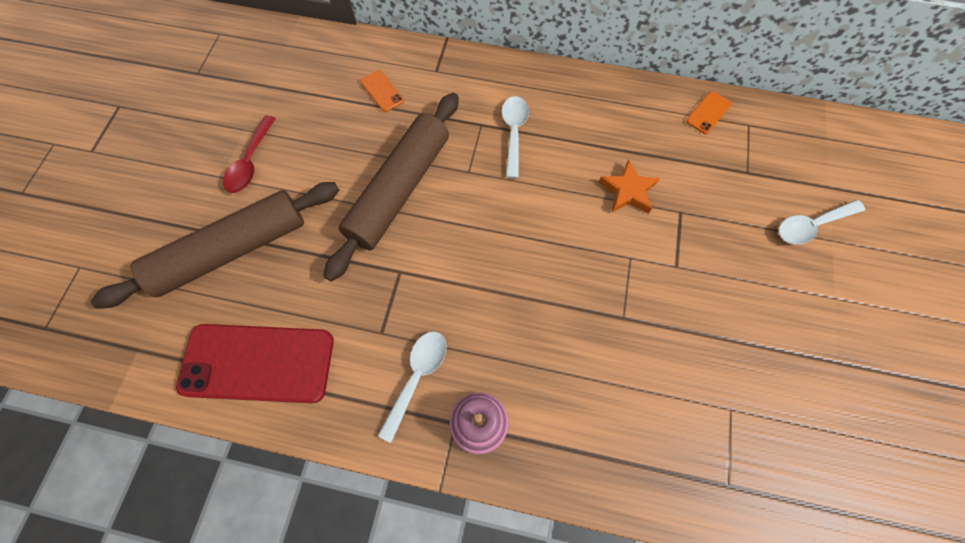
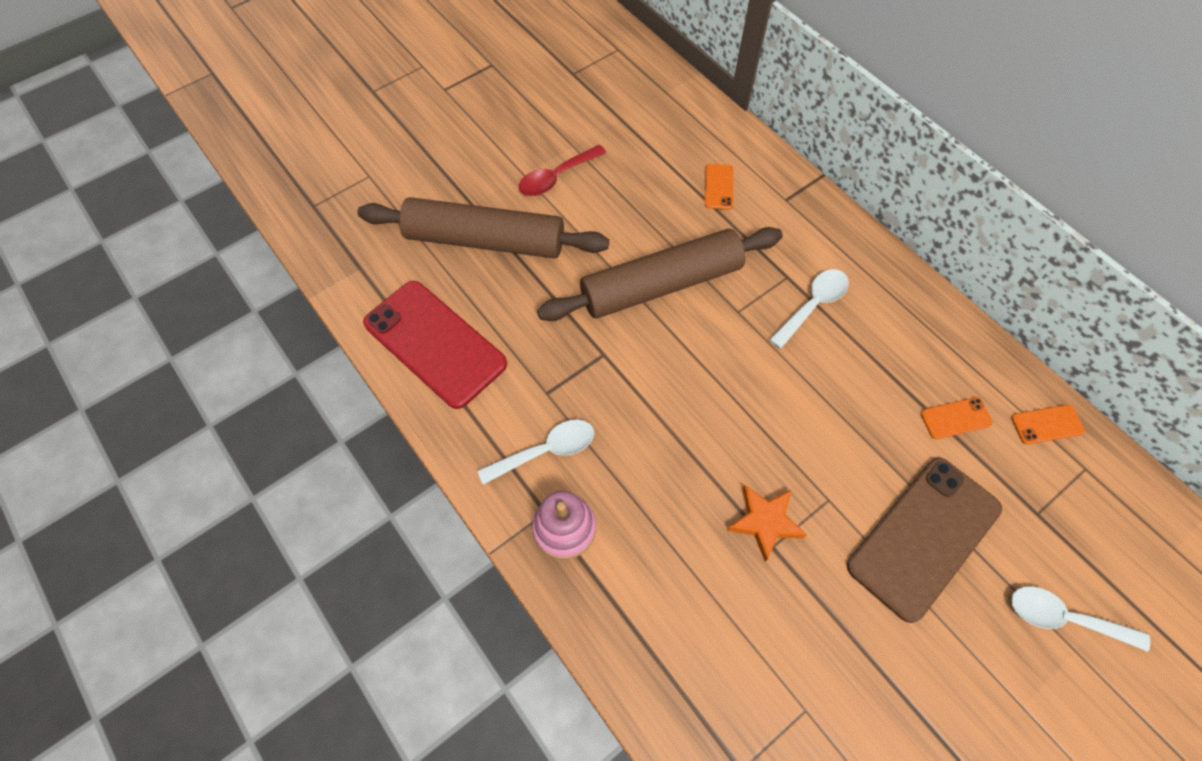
camera: 40 degrees right, 5 degrees down
orange star [599,160,660,214] -> orange star moved to [727,485,807,562]
none -> brown phone [847,458,1002,623]
none -> orange phone [921,397,993,439]

